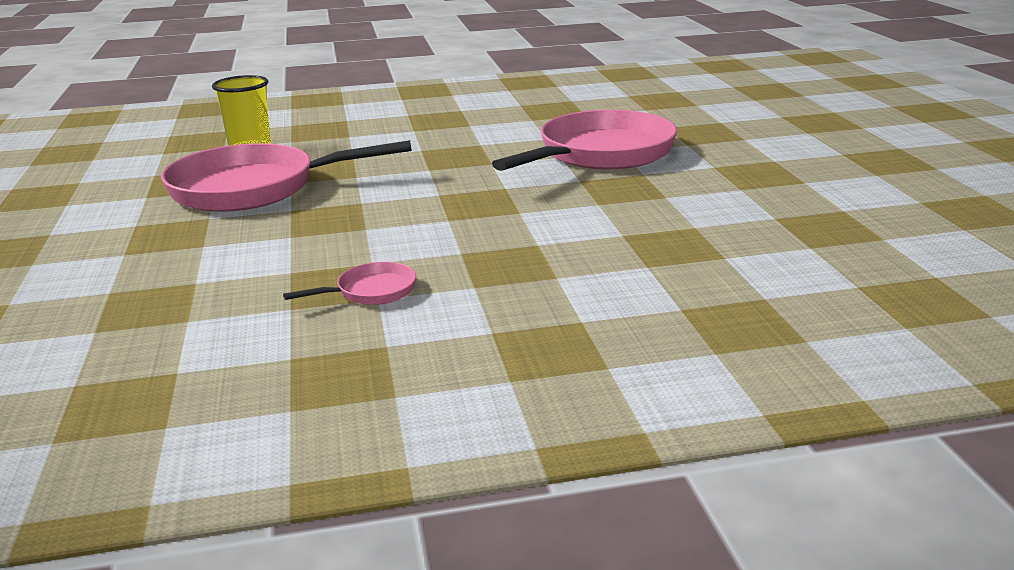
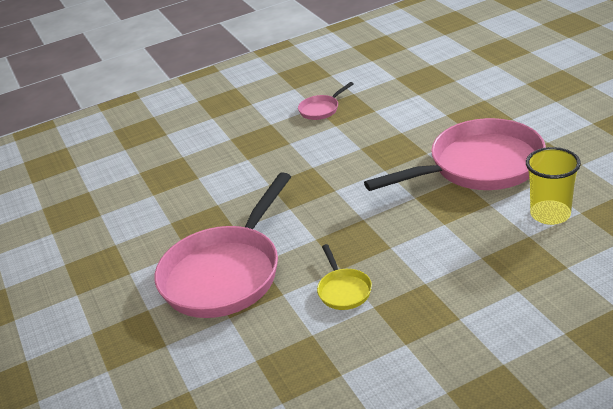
camera: 170 degrees right, 10 degrees up
none -> yellow pan [317,244,372,310]

